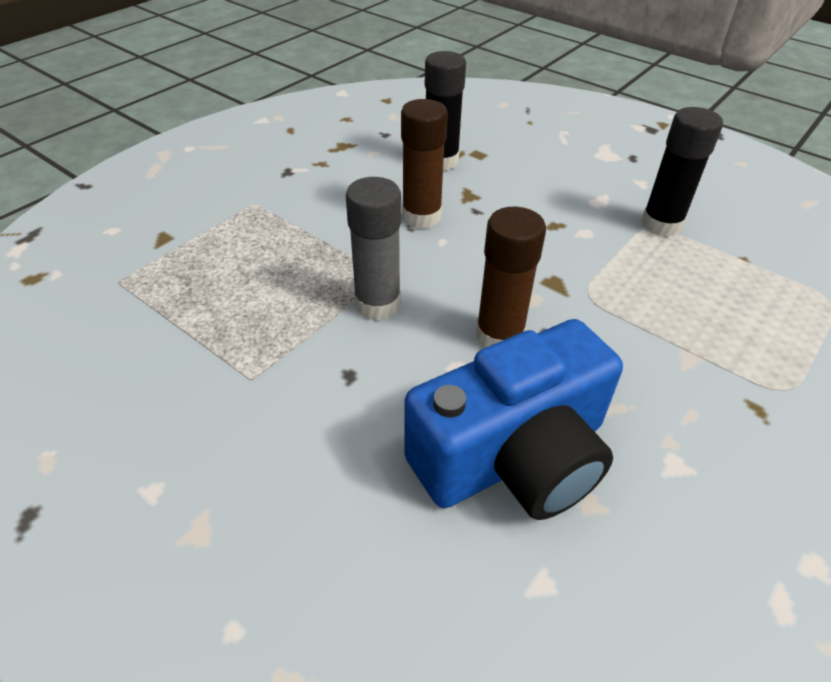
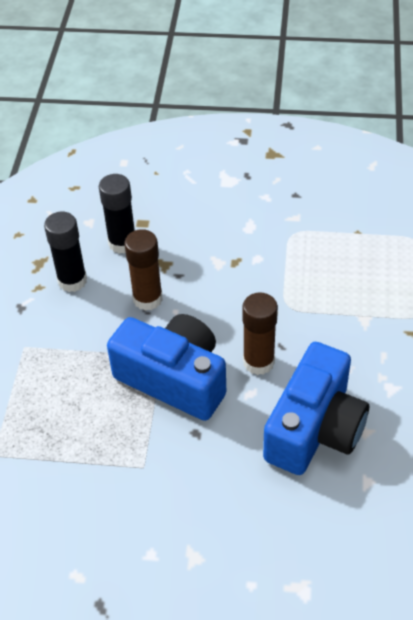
camera: 30 degrees left, 5 degrees up
grey glue stick [346,177,401,320] -> blue camera [107,314,226,421]
black glue stick [641,107,723,237] -> black glue stick moved to [44,212,87,292]

